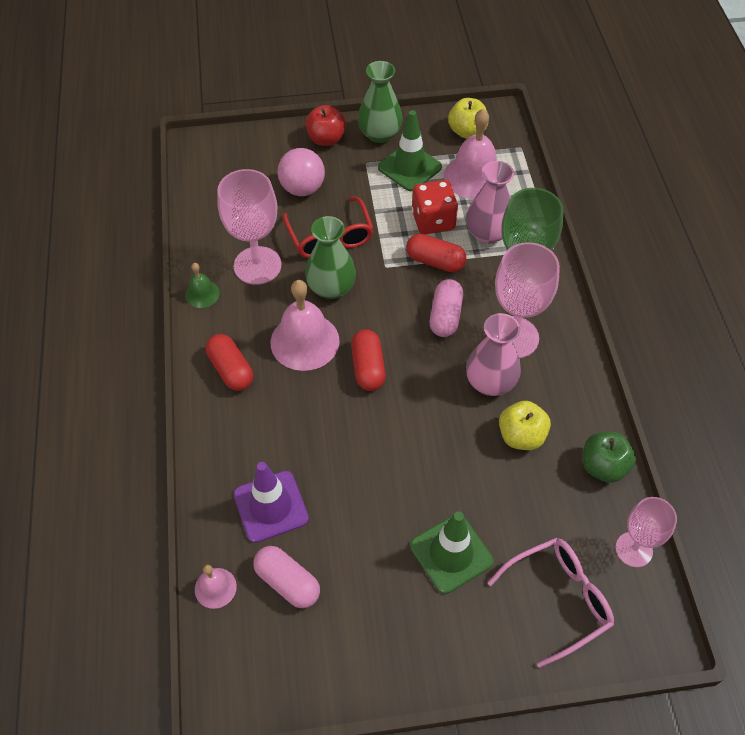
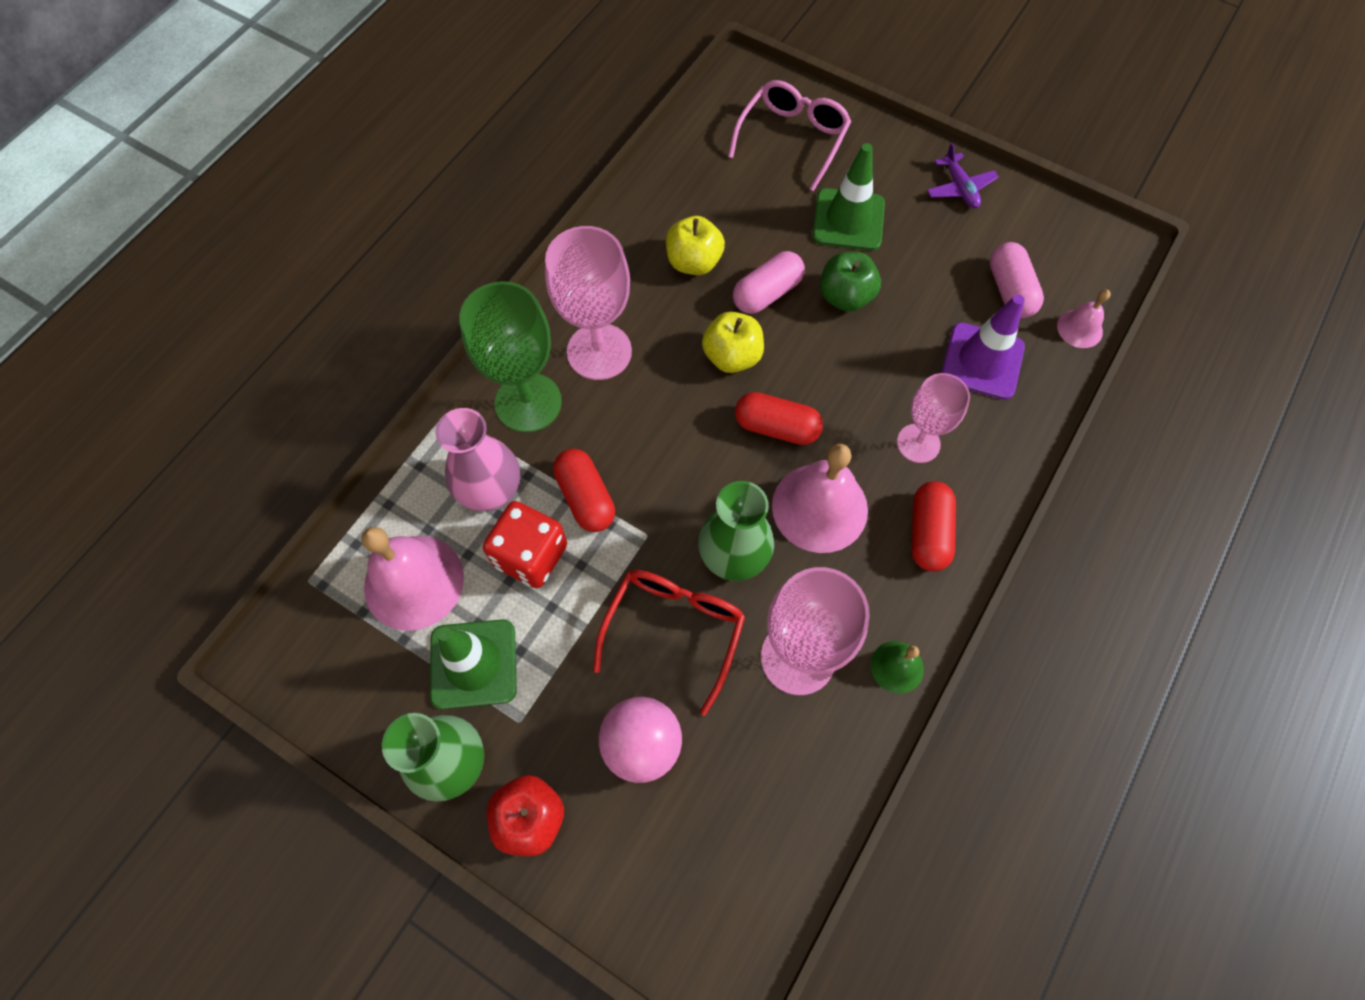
camera: 140 degrees left, 10 degrees up
red capsule [351,329,386,391] -> red capsule turned 75 degrees clockwise [735,392,823,445]
pink capsule [430,279,463,337] -> pink capsule moved to [733,251,805,314]
yellow apple [448,98,489,138] -> yellow apple moved to [702,312,764,373]
pink vase [466,313,521,396] -> none
pink glasses [488,538,614,668] -> pink glasses turned 105 degrees clockwise [728,80,851,191]
green apple [582,432,636,483] -> green apple moved to [820,252,881,312]
pink goblet [615,497,677,567] -> pink goblet moved to [897,373,970,463]
none -> purple plane [927,143,999,208]

